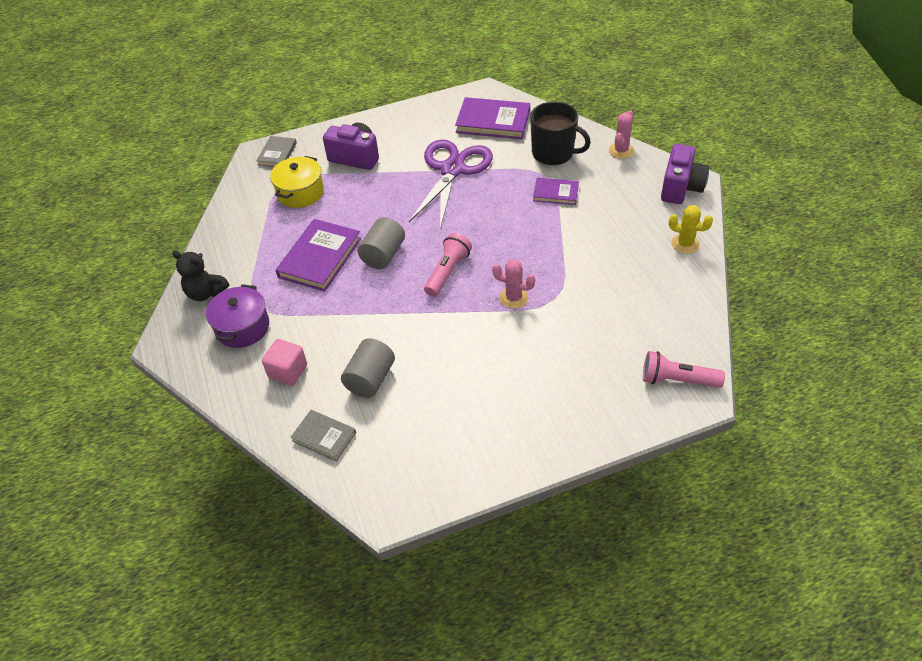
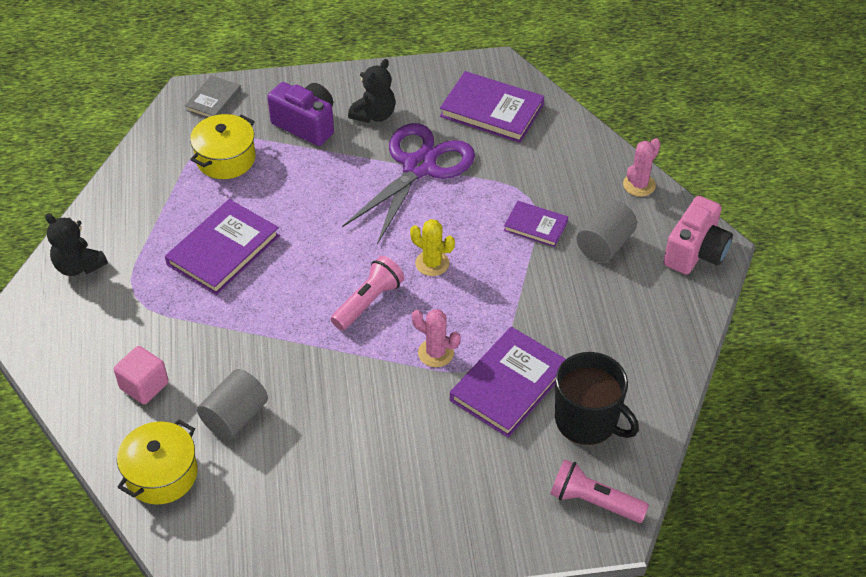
camera: 10 degrees right, 0 degrees up
purple pot [206,284,269,348] -> none
grey book [290,410,356,461] -> yellow pot [117,419,198,505]
grey cylinder [358,217,405,269] -> grey cylinder moved to [576,200,637,263]
black mug [530,102,591,165] -> black mug moved to [555,352,639,445]
purple camera [661,144,709,204] -> pink camera [664,196,733,275]
yellow cactus [669,205,713,254] -> yellow cactus moved to [410,219,455,276]
none -> black teddy bear [348,59,395,123]
none -> purple book [450,327,566,438]

